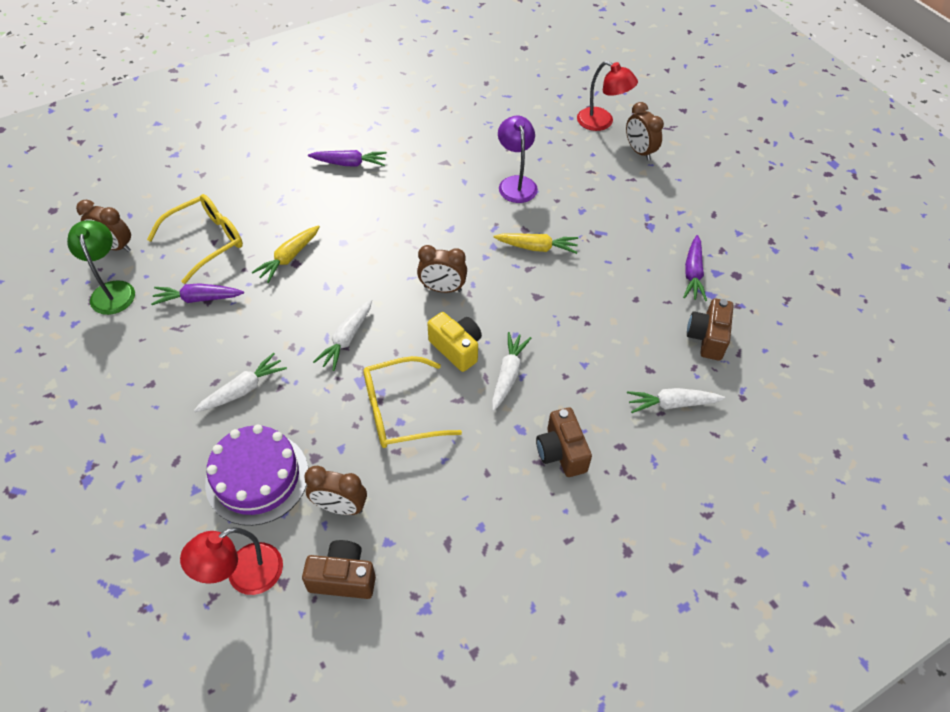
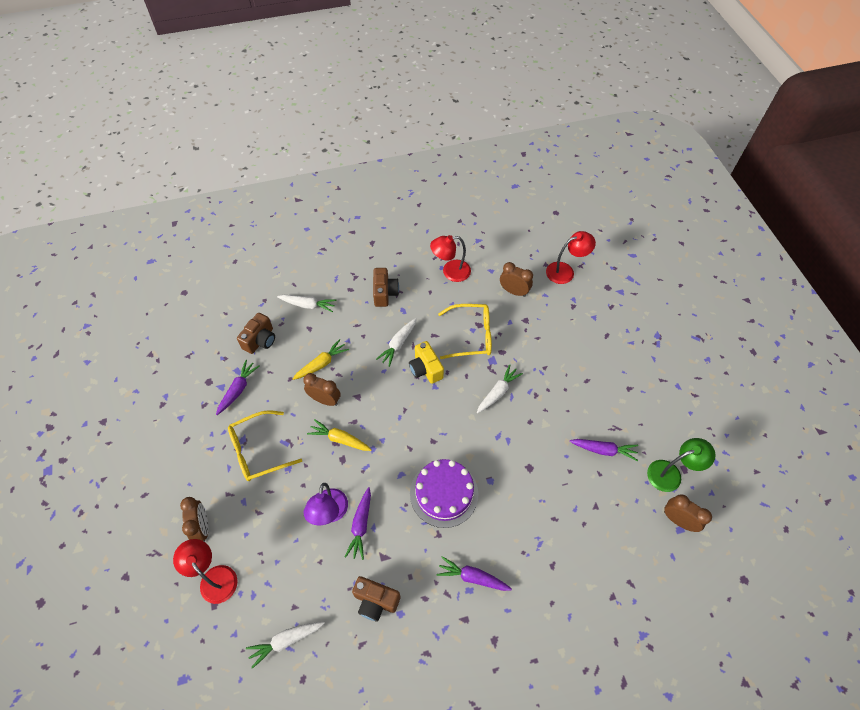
camera: 165 degrees left, 5 degrees up
green lamp [67,220,135,315] -> green lamp turned 105 degrees counterclockwise [647,438,716,492]
yellow glasses [147,194,243,284] -> yellow glasses moved to [228,410,302,481]
white carrot [194,353,287,412] -> white carrot moved to [246,622,325,669]
purple cake [205,425,308,526] -> purple cake moved to [410,459,478,528]
yellow carrot [252,225,320,283] -> yellow carrot moved to [293,339,349,380]
brown camera [302,540,376,599] -> brown camera moved to [352,576,400,622]
brown clock [417,245,467,293] -> brown clock moved to [303,373,341,406]
none -> purple carrot [345,487,371,560]
none -> red lamp [430,235,471,282]

